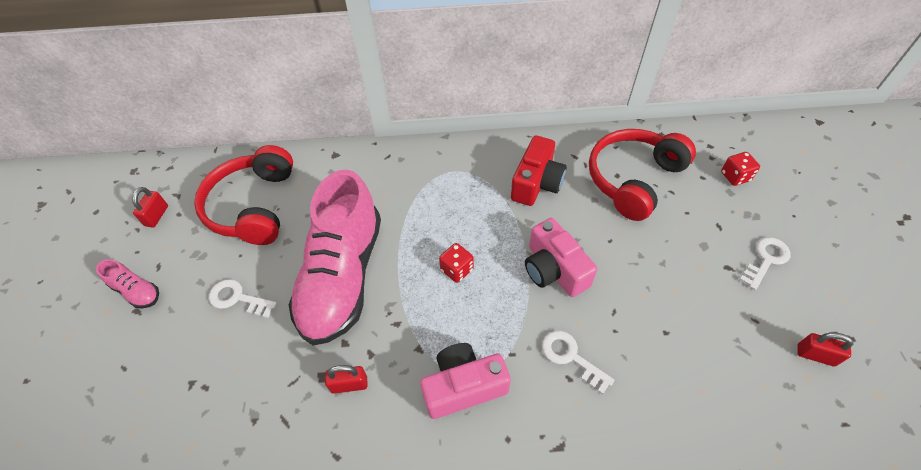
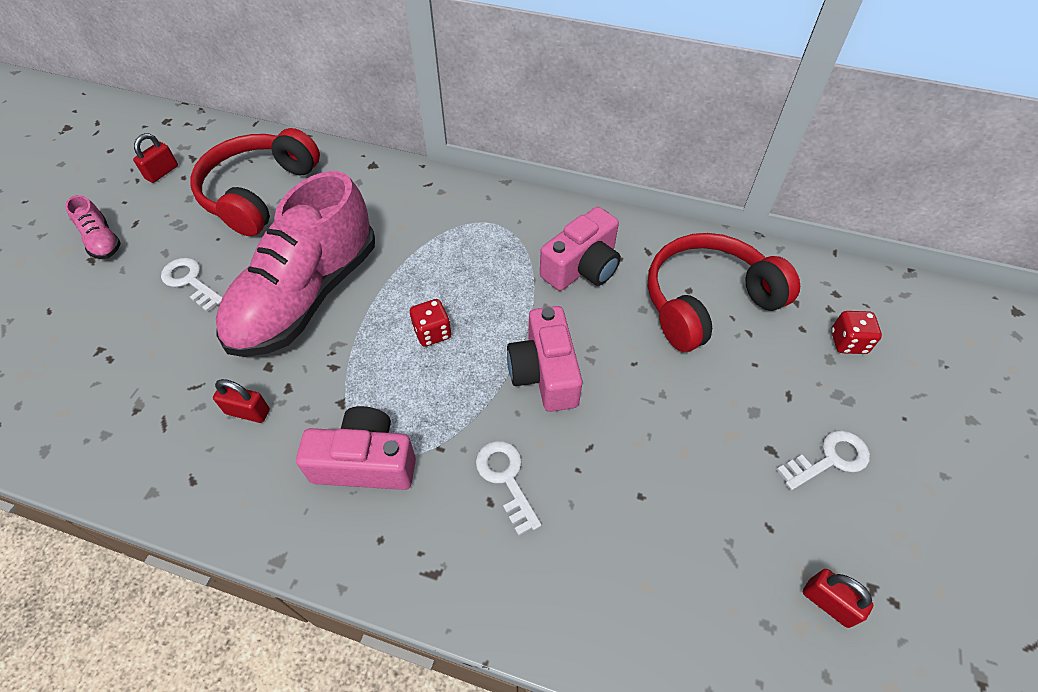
camera: 20 degrees right, 0 degrees up
red camera [511,135,566,206] -> pink camera [540,207,621,291]

